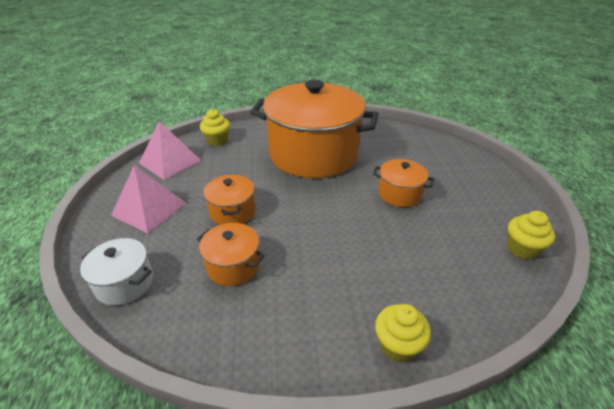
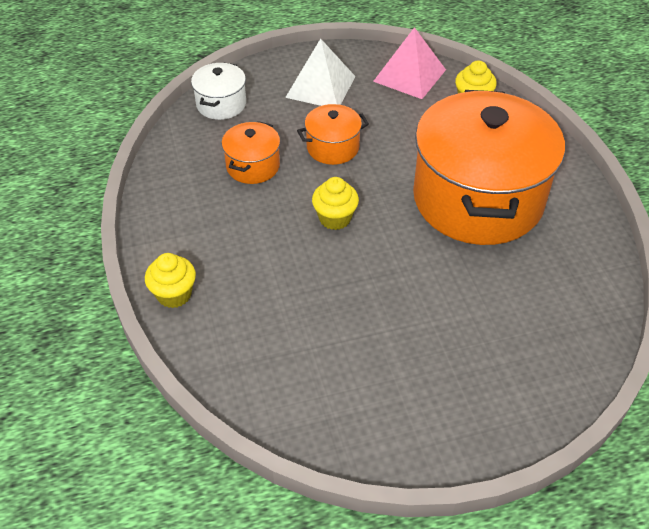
camera: 80 degrees right, 10 degrees up
pink pyramid [111,166,186,233] -> white pyramid [285,39,356,106]
orange pot [373,159,434,207] -> none
yellow cupcake [507,211,555,260] -> yellow cupcake moved to [312,177,359,230]

